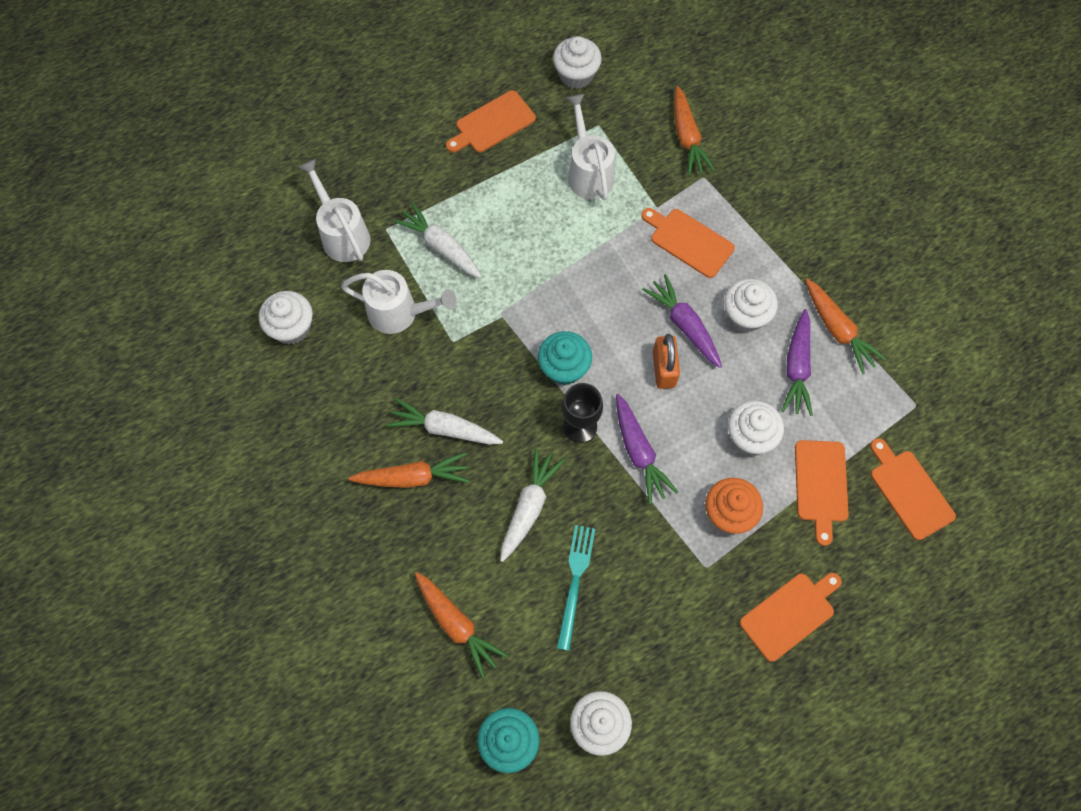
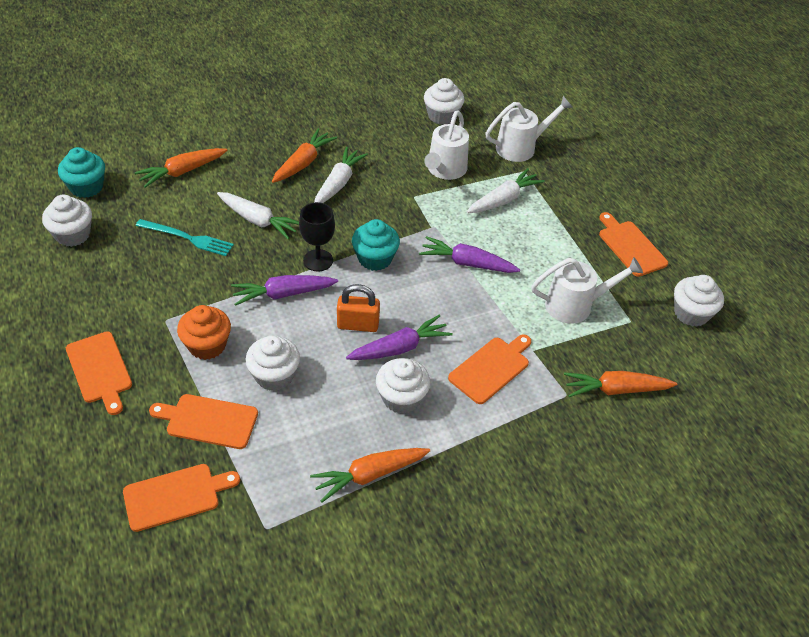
camera: 95 degrees right, 20 degrees down
orange carrot [348,452,469,488] -> orange carrot turned 150 degrees counterclockwise [272,129,337,183]
purple carrot [782,309,813,416] -> purple carrot moved to [419,236,520,273]

